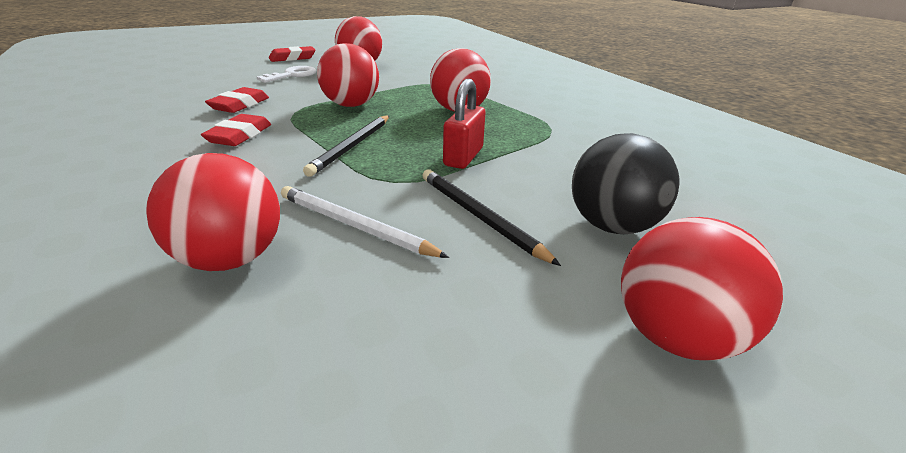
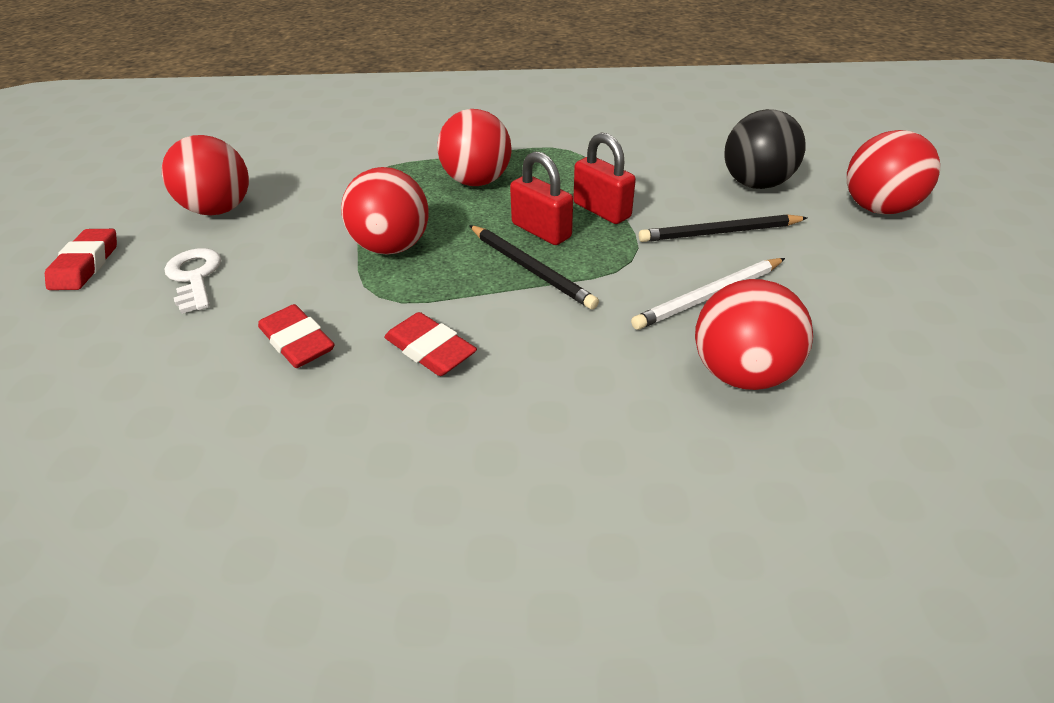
camera: 60 degrees left, 10 degrees up
none -> red padlock [510,151,573,245]

